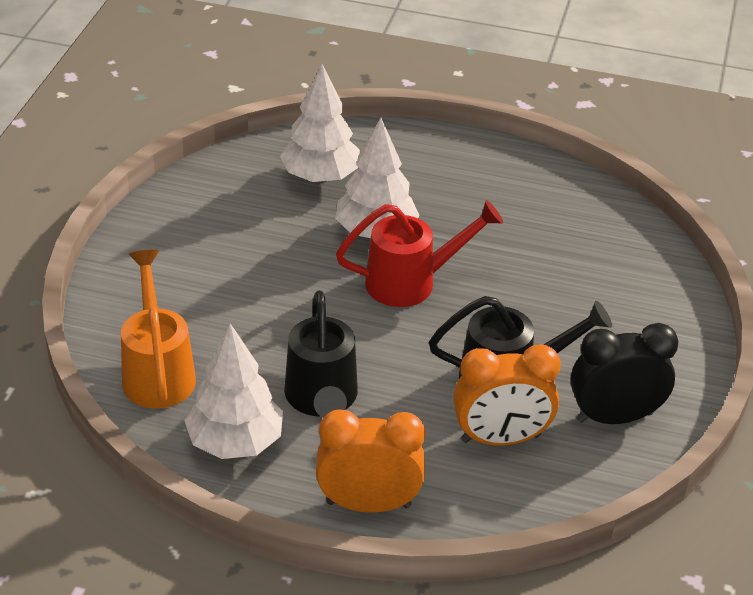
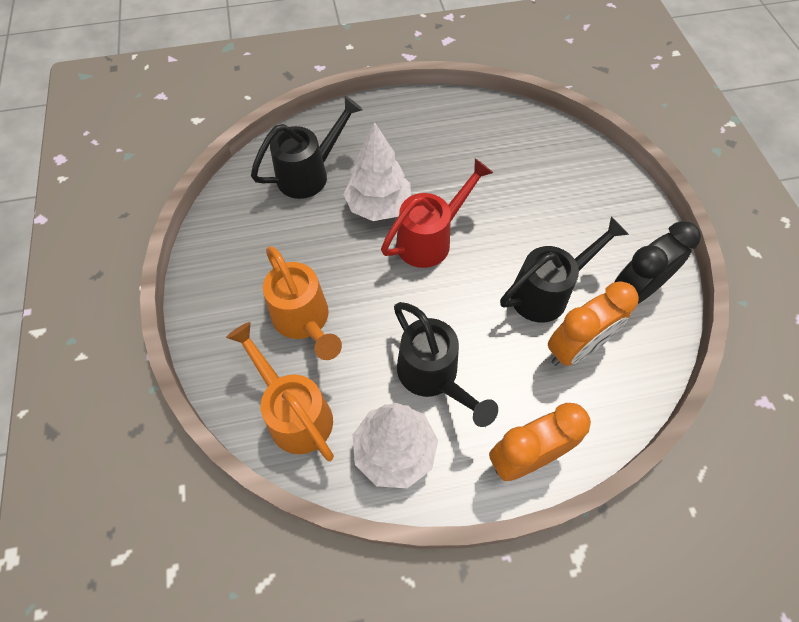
camera: 25 degrees left, 20 degrees up
white tree [280,64,360,183] -> black watering can [251,96,363,199]
none -> orange watering can [263,246,342,360]

